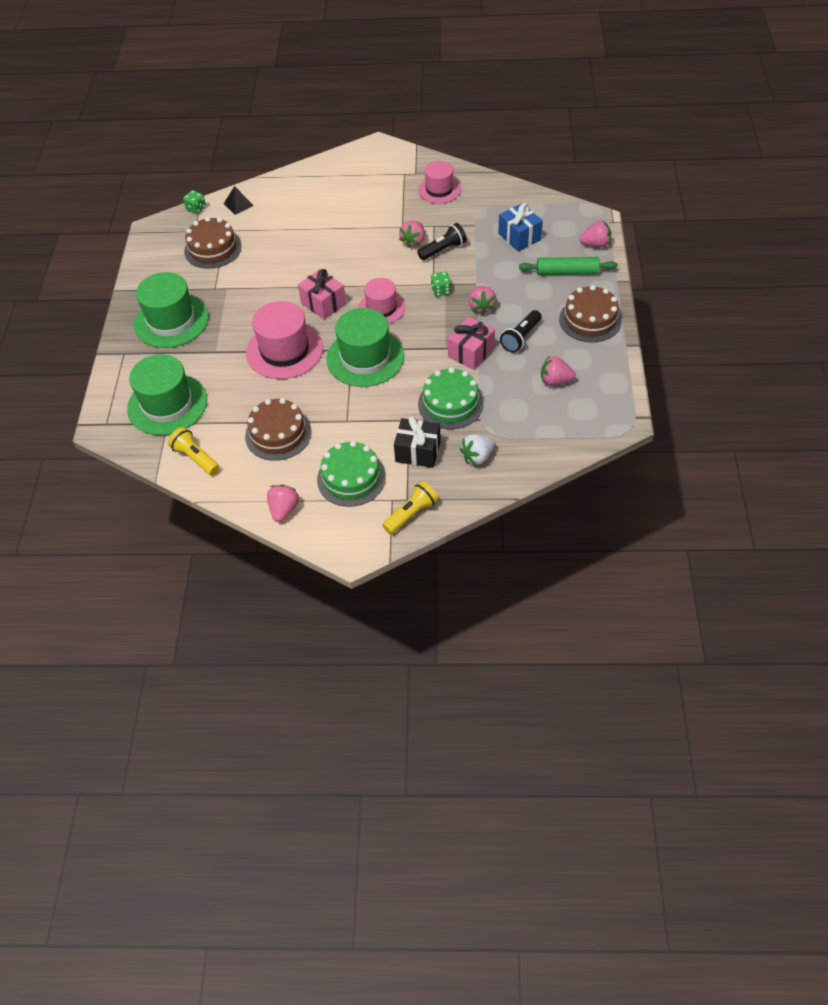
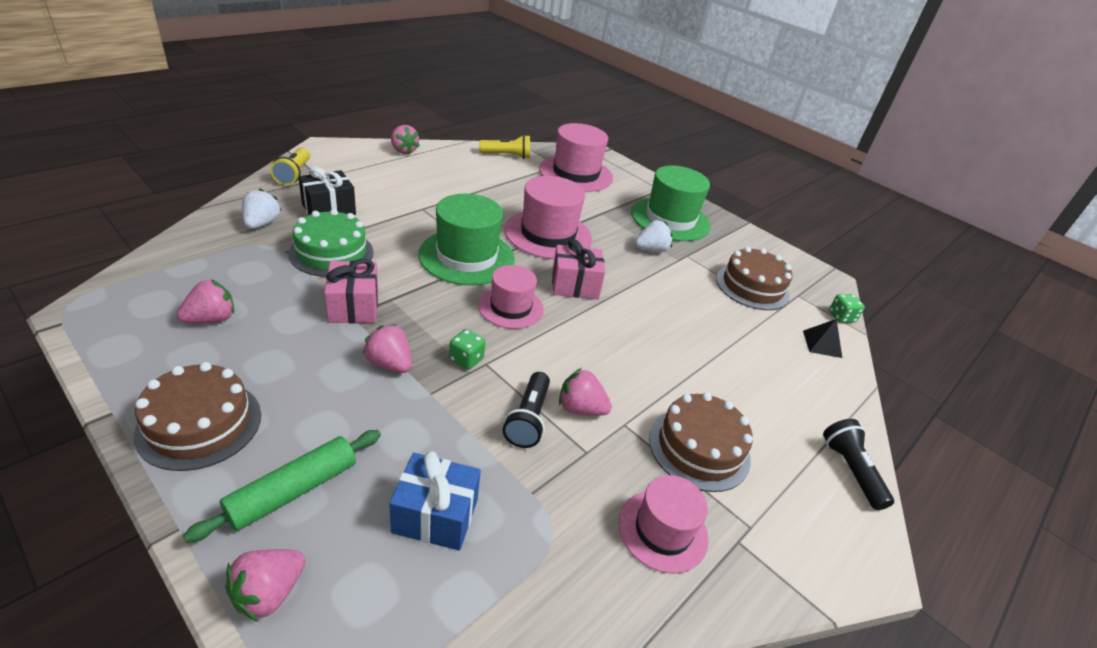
camera: 125 degrees right, 15 degrees down
green hat [127,354,207,435] -> pink hat [539,123,613,192]
brown cake [245,398,312,461] -> brown cake moved to [649,392,753,492]
green cake [317,441,386,507] -> none
pink strawberry [399,221,425,248] -> pink strawberry turned 45 degrees counterclockwise [559,368,612,416]
black flashlight [500,310,542,353] -> black flashlight moved to [823,419,894,510]
none -> white strawberry [635,220,673,253]

